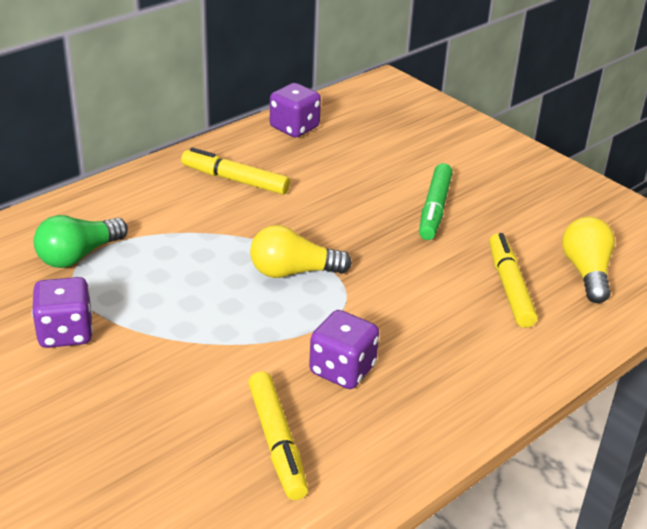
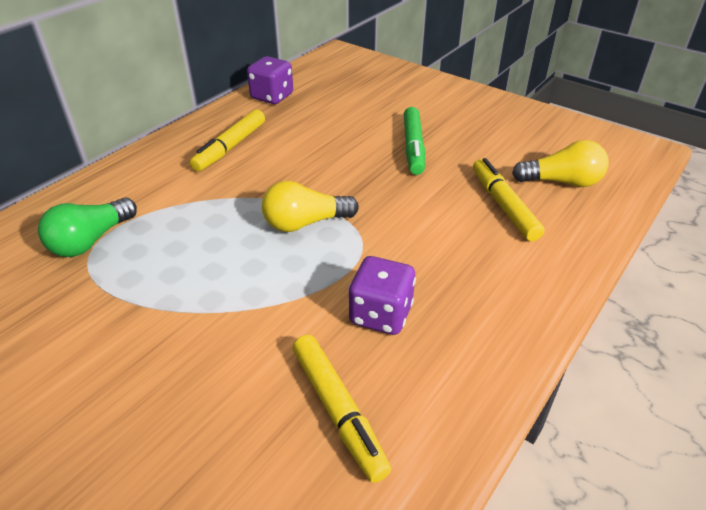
camera: 10 degrees left, 5 degrees up
purple dice [32,277,93,348] -> none
yellow marker [181,148,290,194] -> yellow marker turned 75 degrees counterclockwise [190,109,265,172]
yellow light bulb [562,217,615,303] -> yellow light bulb turned 105 degrees clockwise [512,140,609,187]

